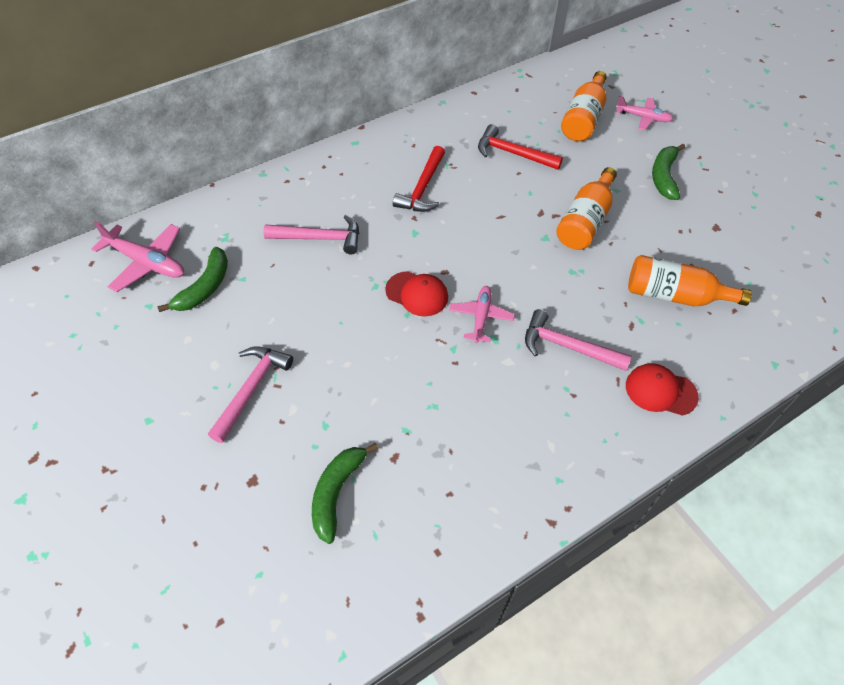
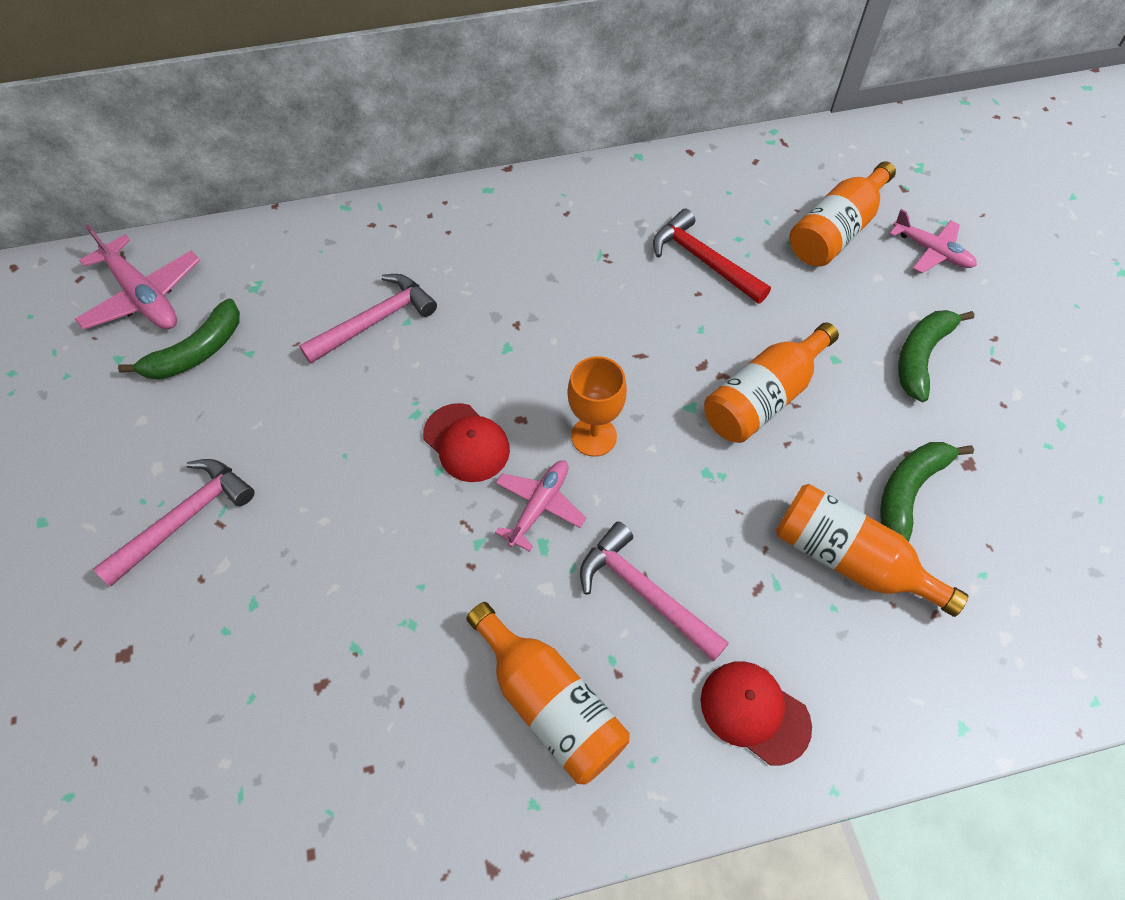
camera: 20 degrees right, 5 degrees up
pink hammer [263,215,359,254] -> pink hammer turned 60 degrees counterclockwise [299,274,437,364]
green banana [312,443,378,544] -> green banana moved to [880,442,974,542]
red hammer [393,146,445,212] -> none
none -> orange bottle [466,602,629,784]
none -> orange goblet [567,356,627,457]

